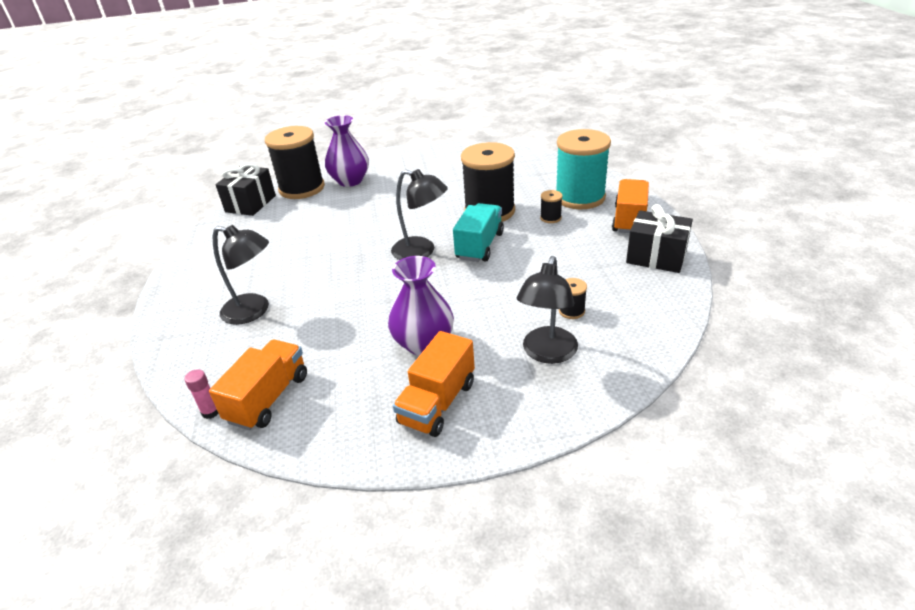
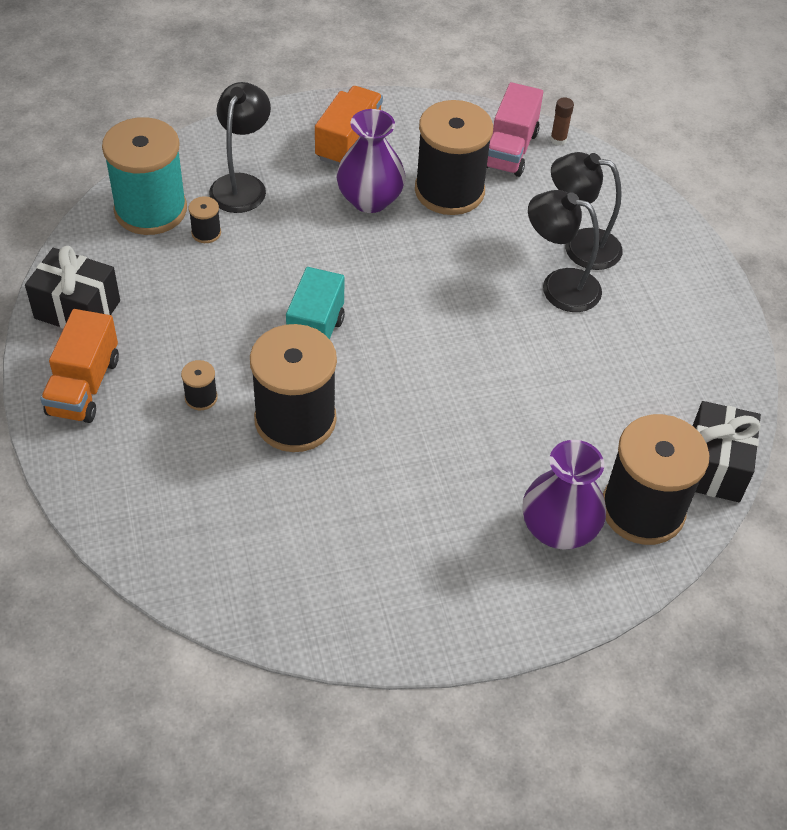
camera: 170 degrees right, 15 degrees up
pink glue stick [185,369,219,419] -> brown glue stick [550,97,574,146]
orange truck [209,340,307,430] -> pink truck [486,82,543,177]
black lamp [391,169,448,260] -> black lamp moved to [528,190,602,312]
turquoise spool [556,129,611,209] -> turquoise spool moved to [102,117,187,235]
none -> black spool [415,100,493,215]

